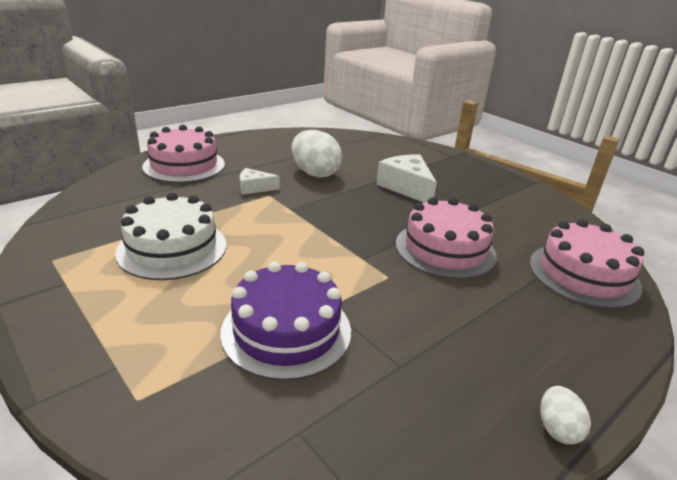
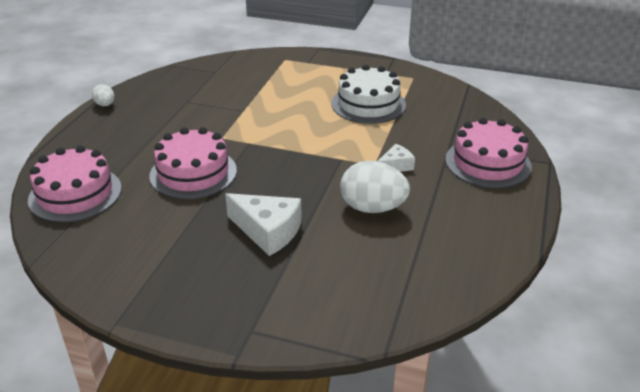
camera: 150 degrees right, 5 degrees up
purple cake [220,261,351,381] -> none

